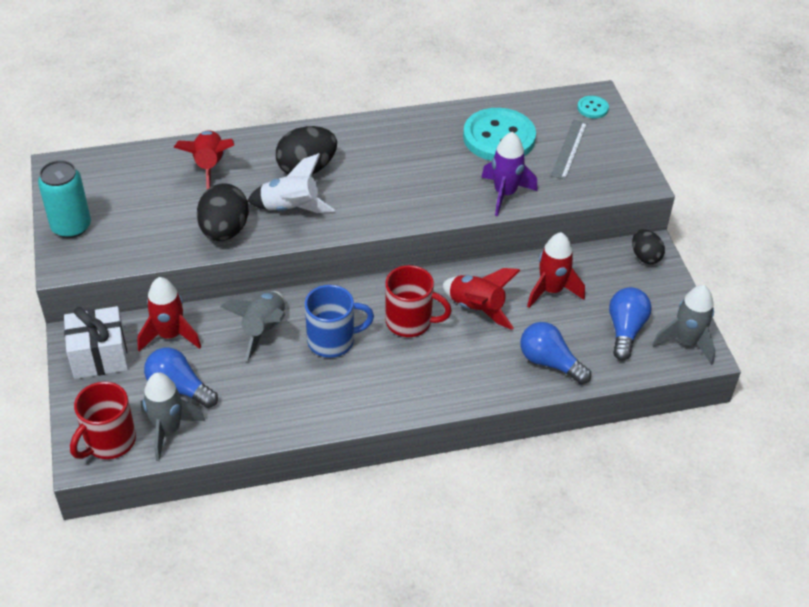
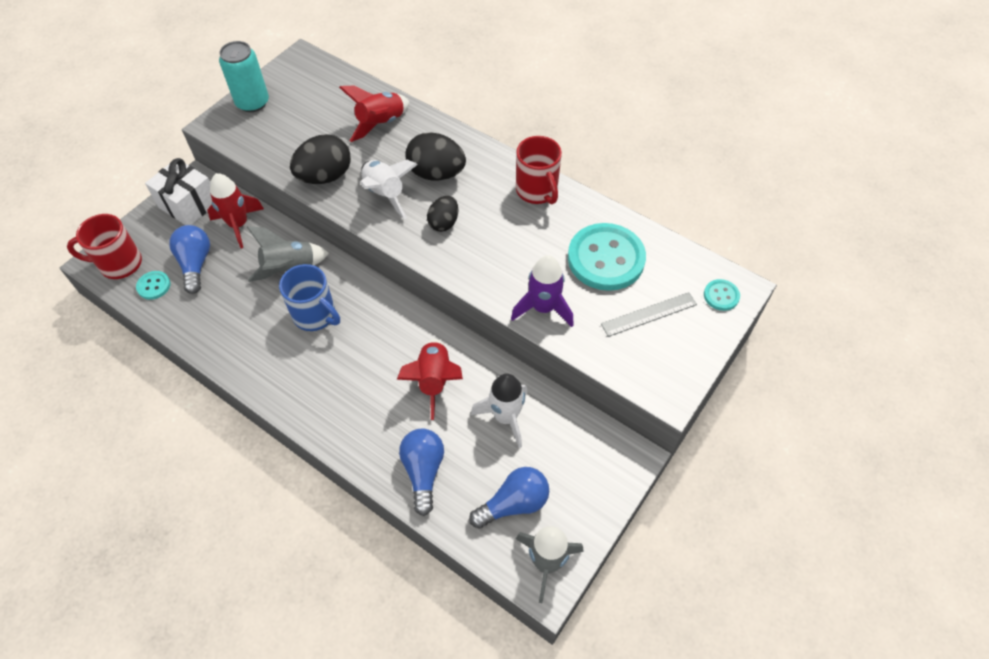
camera: 50 degrees right, 10 degrees up
grey rocket [141,372,205,461] -> turquoise button [136,271,171,300]
red mug [386,265,452,337] -> red mug moved to [516,136,562,204]
red rocket [527,232,585,308] -> white rocket [471,373,527,448]
black egg [632,229,665,264] -> black egg moved to [427,196,458,232]

